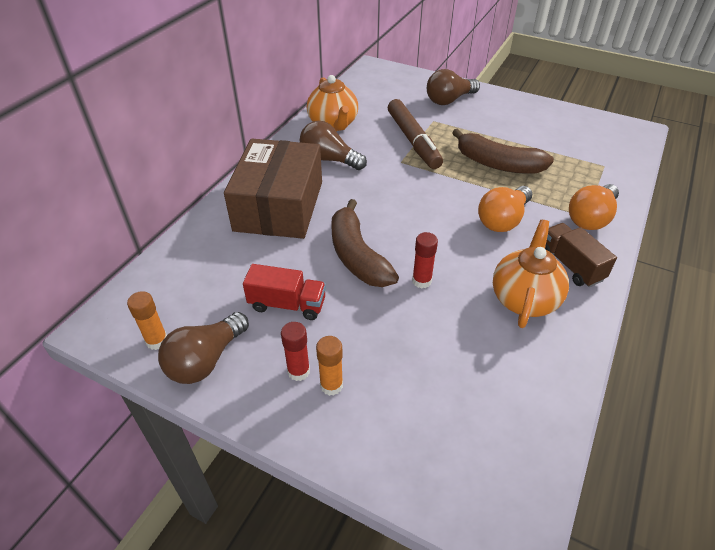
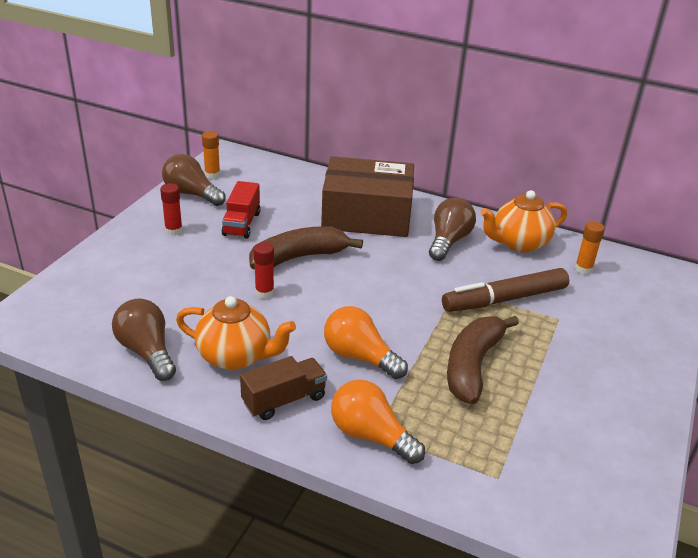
camera: 85 degrees right, 10 degrees down
orange glue stick [316,336,343,396] -> orange glue stick moved to [575,221,605,274]
brown light bulb [427,69,480,105] -> brown light bulb moved to [112,298,176,381]

